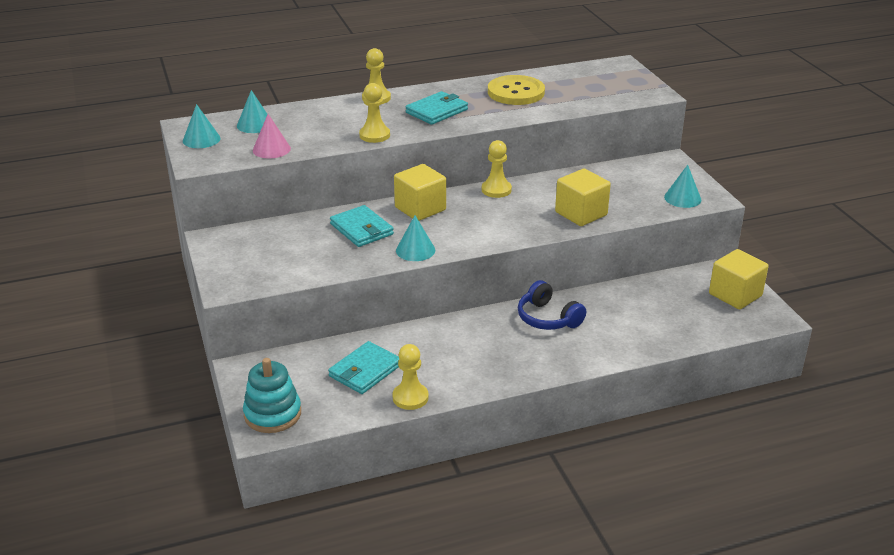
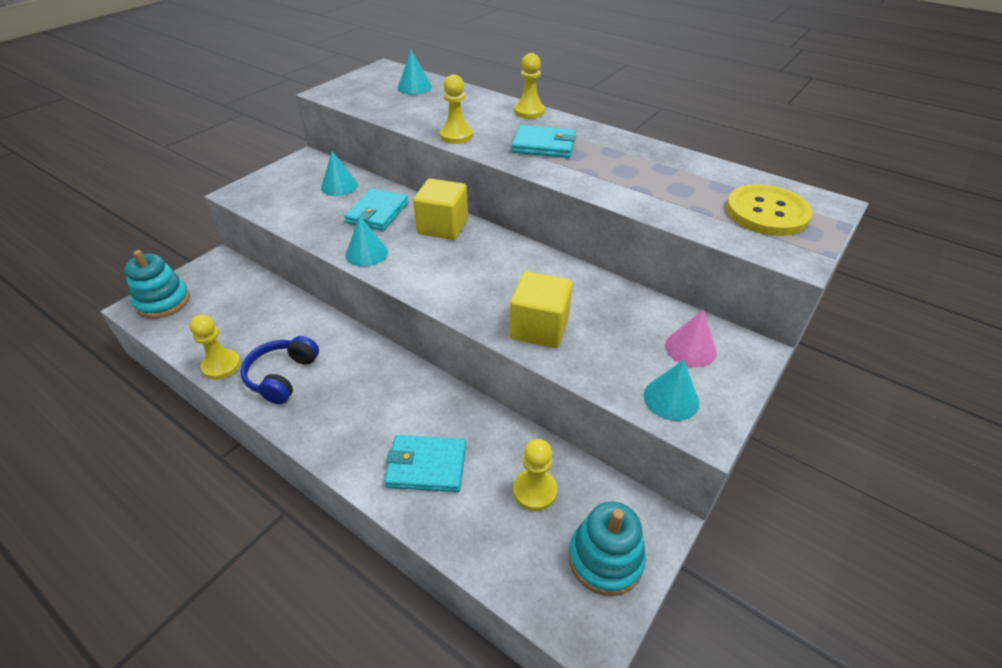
camera: 55 degrees right, 10 degrees up
turquoise cone [183,104,221,148] -> turquoise cone moved to [321,151,358,196]
pink cone [253,114,291,158] -> pink cone moved to [665,309,717,367]
turquoise wallet [328,341,399,394] -> turquoise wallet moved to [384,435,466,492]
yellow pawn [482,140,512,198] -> yellow pawn moved to [513,439,557,511]
yellow button [488,75,545,105] -> yellow button moved to [726,184,813,236]
blue headphones [518,280,586,330] -> blue headphones moved to [240,336,319,404]
yellow cube [709,249,769,310] -> turquoise stacking toy [569,501,646,596]

